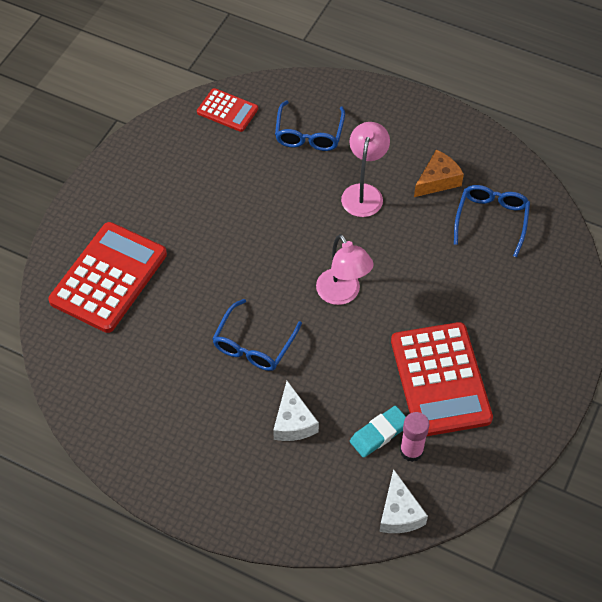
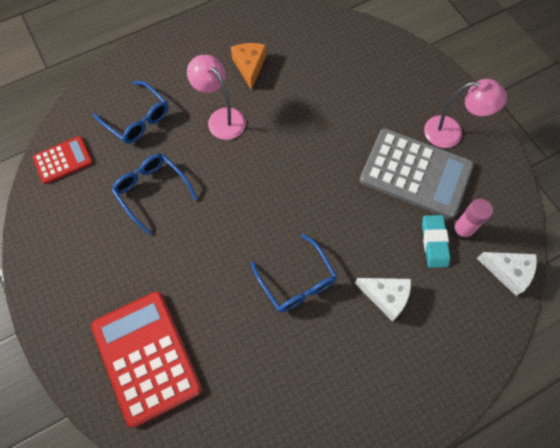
camera: 55 degrees left, 10 degrees up
pink lamp [316,234,374,305] -> pink lamp moved to [424,79,507,148]
red calculator [391,322,493,436] -> grey calculator [360,128,474,219]
blue glasses [454,185,530,257] -> blue glasses moved to [112,154,198,235]

